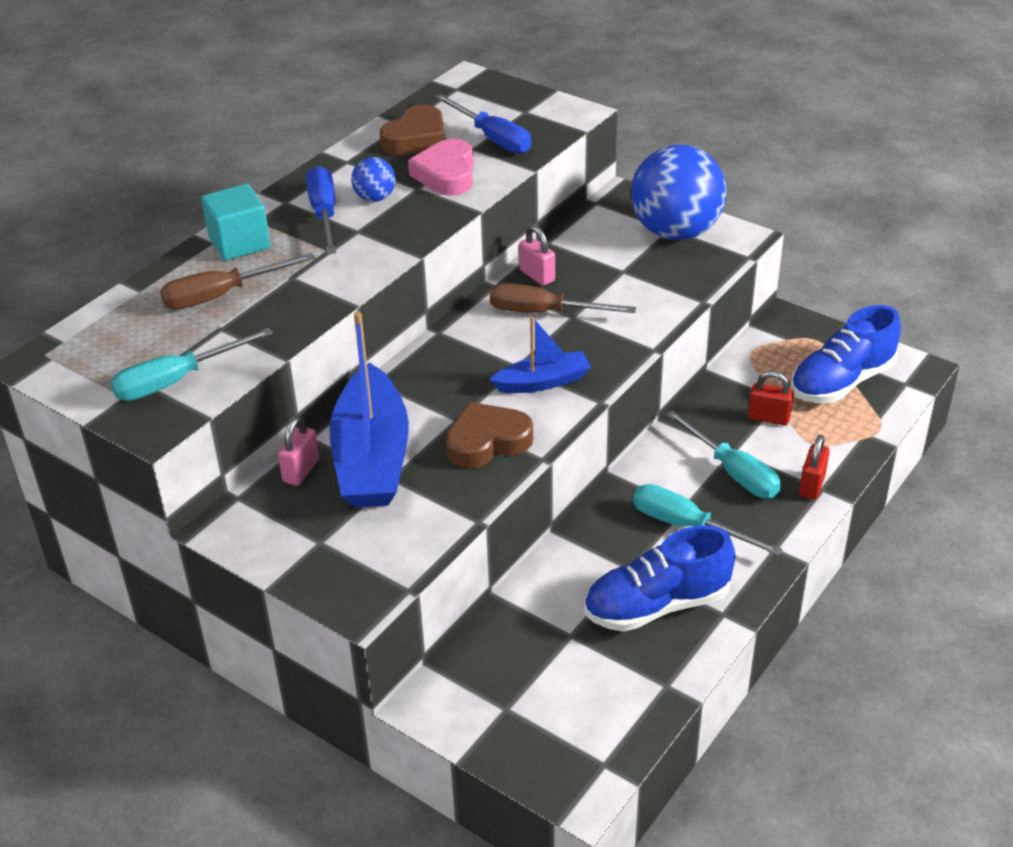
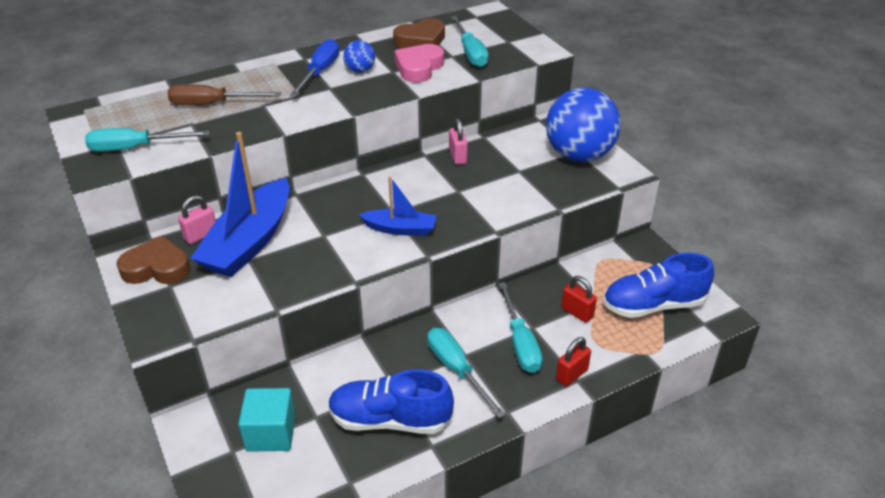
camera: 25 degrees right, 0 degrees up
turquoise cube [201,184,271,261] -> turquoise cube moved to [238,388,296,452]
blue screwdriver [435,94,531,154] -> turquoise screwdriver [451,16,489,67]
brown heart [446,402,533,469] -> brown heart moved to [116,235,190,284]
brown screwdriver [490,283,636,313] -> none

